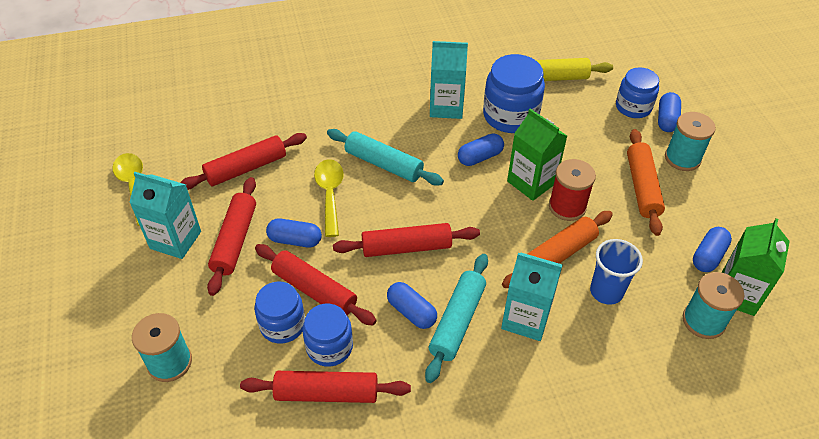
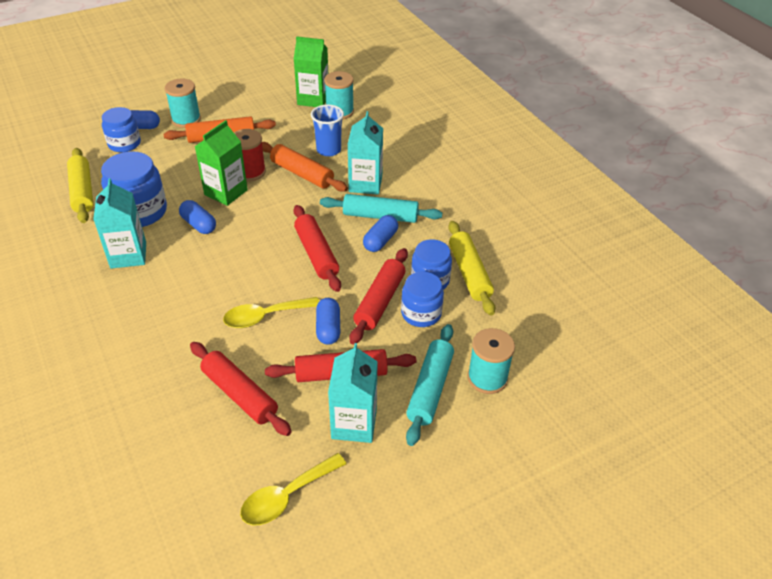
camera: 105 degrees left, 5 degrees down
red rolling pin [240,371,411,403] -> yellow rolling pin [448,221,495,315]
turquoise rolling pin [327,129,444,186] -> turquoise rolling pin moved to [406,324,454,446]
blue capsule [693,227,732,272] -> none

